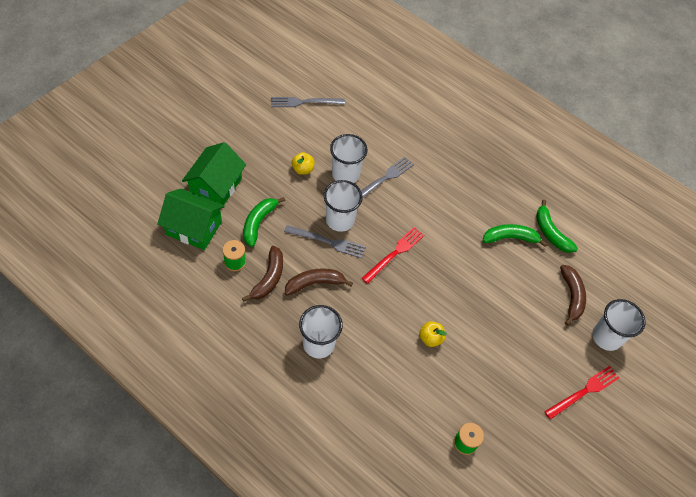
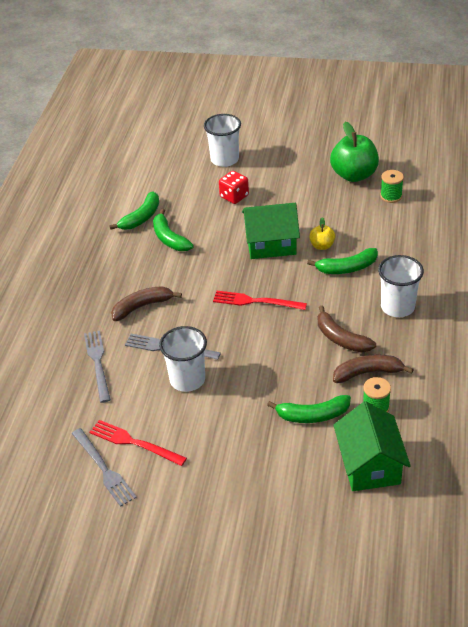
camera: 110 degrees left, 15 degrees down
green house [182,142,246,209] -> green house moved to [242,203,300,259]
grey fork [284,225,366,258] -> grey fork moved to [84,330,111,403]
yellow apple [292,152,315,175] -> none
white cup [324,180,363,232] -> none
red fork [544,366,619,420] -> red fork moved to [89,420,187,466]
brown banana [560,265,586,326] -> brown banana moved to [111,286,182,321]
none -> red dice [219,171,249,204]
none -> green banana [307,248,378,274]
none -> green apple [330,122,379,182]

